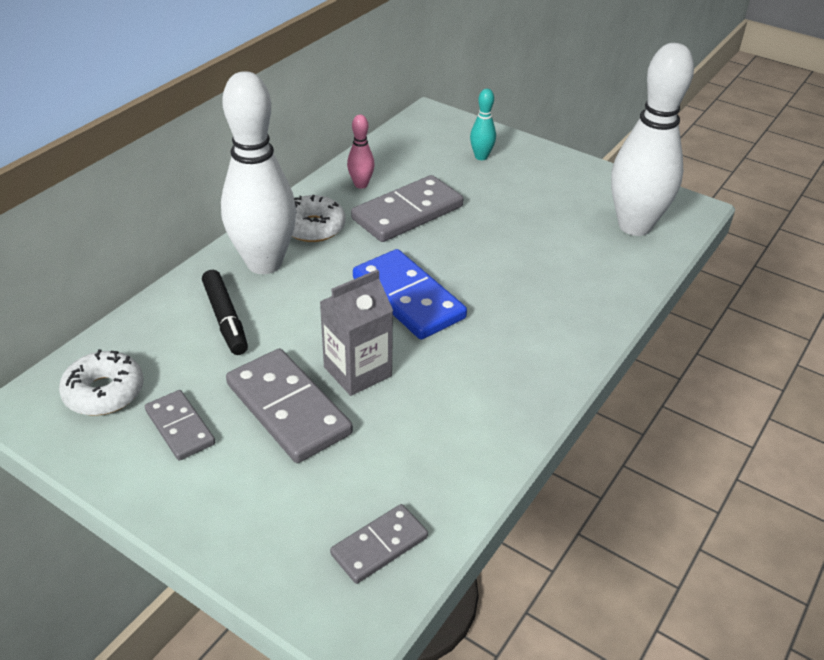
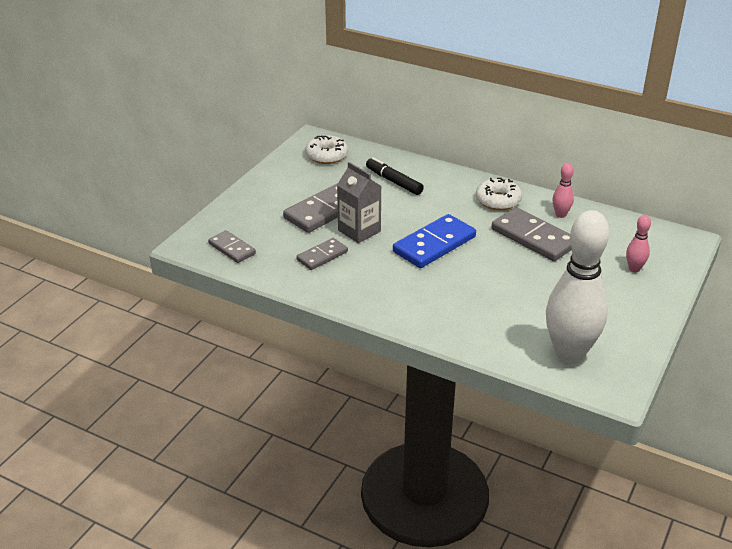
camera: 85 degrees right, 5 degrees down
grey domino [145,390,215,461] -> grey domino moved to [296,238,348,270]
black marker [202,270,248,355] -> black marker turned 75 degrees clockwise [366,157,424,195]
white bowling pin [221,71,296,274] -> none
turquoise bowling pin [470,89,496,160] -> pink bowling pin [626,215,651,272]

